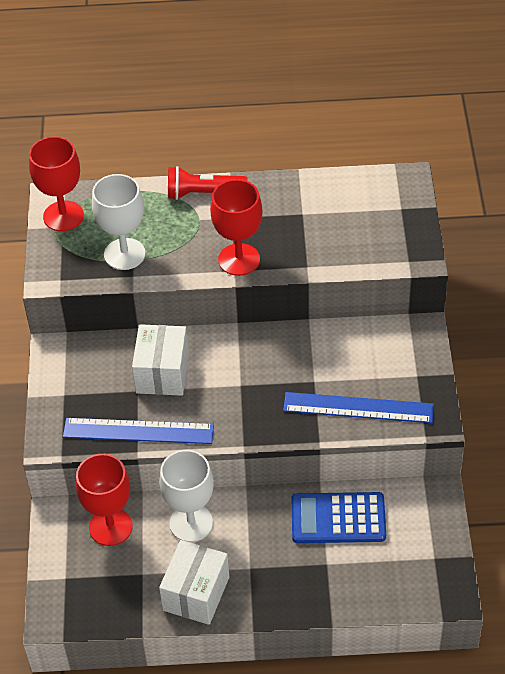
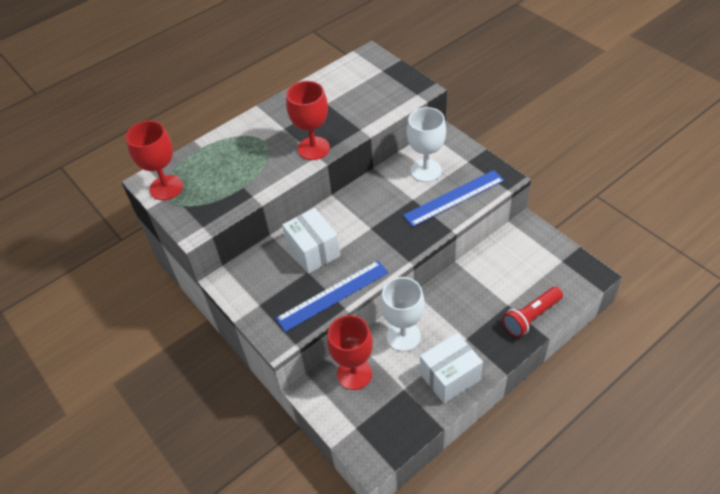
camera: 35 degrees left, 0 degrees up
white goblet [92,174,145,270] -> white goblet moved to [407,107,446,182]
white box [159,540,229,625] -> white box turned 75 degrees clockwise [420,333,483,403]
red flashlight [168,166,248,200] -> red flashlight moved to [502,287,563,337]
blue calculator [292,492,386,543] -> none

